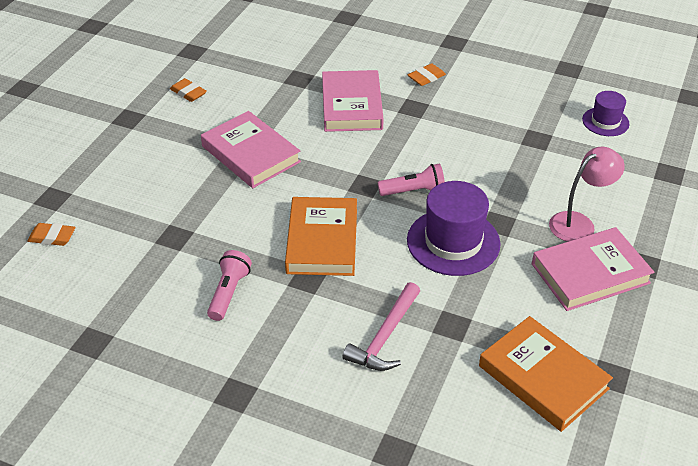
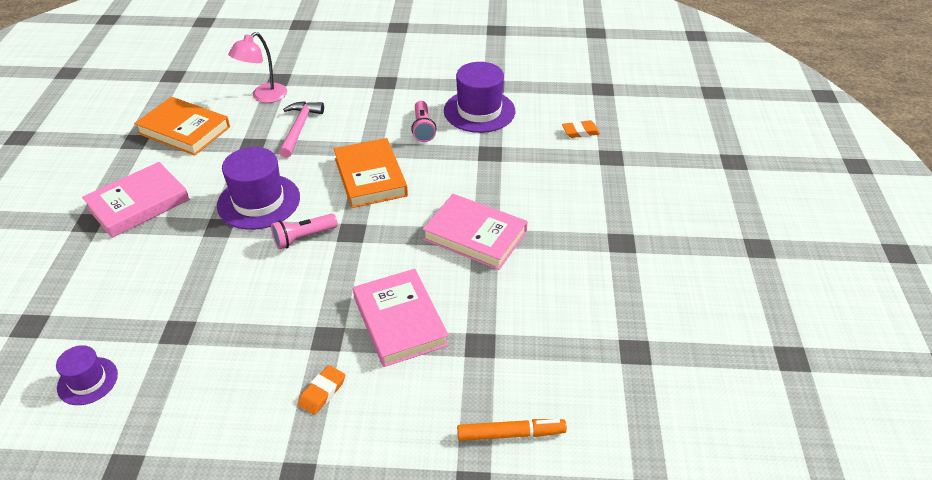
camera: 160 degrees right, 0 degrees up
orange eraser [170,78,207,102] -> none
pink lamp [549,147,625,242] -> pink lamp moved to [228,32,287,103]
none -> purple hat [444,62,515,133]
none -> orange marker [457,419,567,441]

